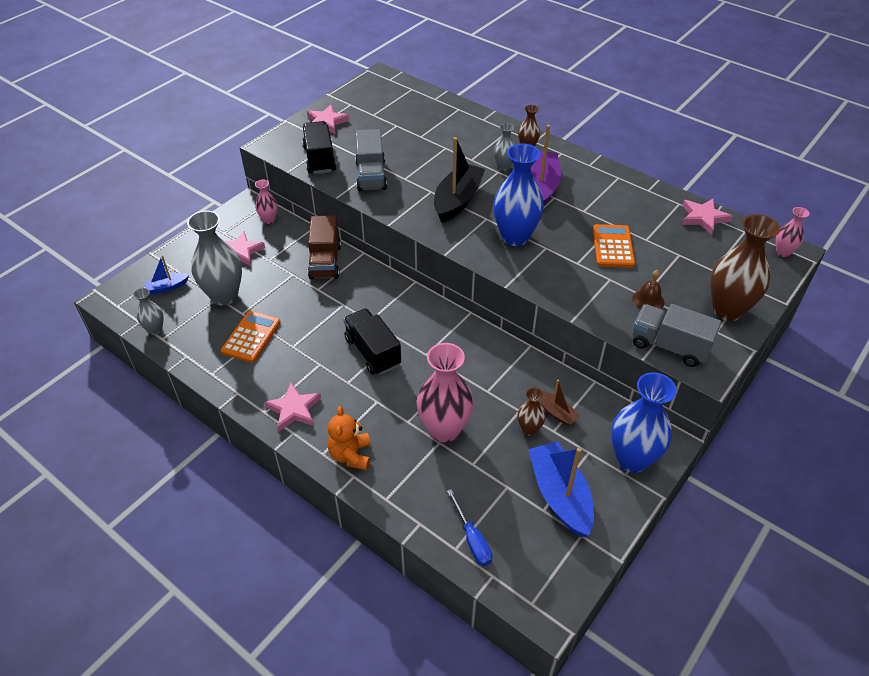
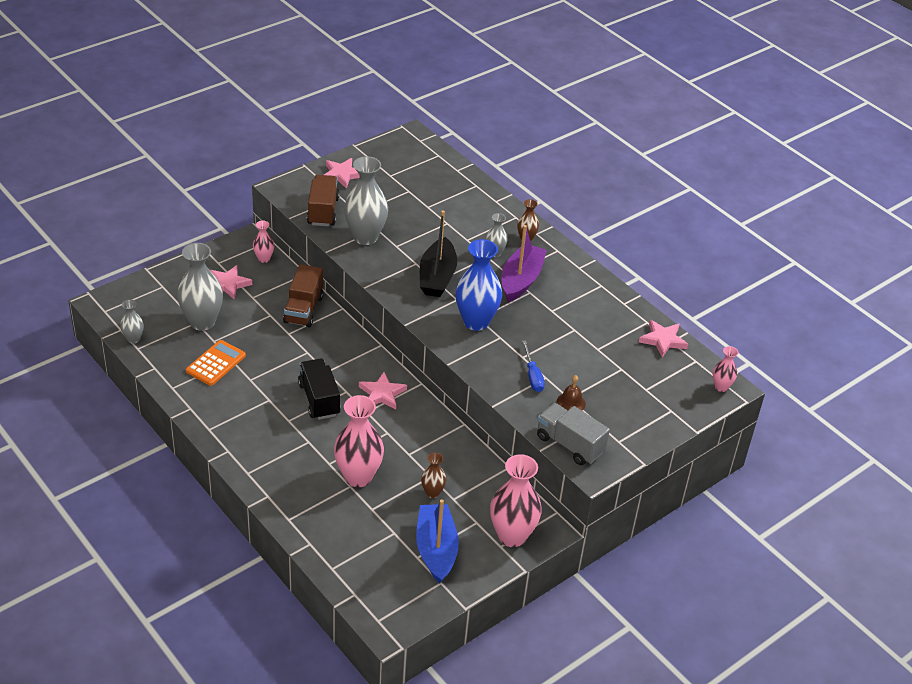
camera: 10 degrees right, 5 degrees down
blue boat [144,255,189,294] -> none
pink star [264,383,321,431] -> pink star moved to [359,372,407,410]
black truck [302,121,337,174] -> brown truck [307,175,340,226]
orange teddy bear [328,406,370,470] -> none
grey truck [355,129,387,191] -> grey vase [344,156,388,245]
black boat [434,137,485,223] -> black boat turned 150 degrees clockwise [420,210,457,297]
blue screwdriver [447,489,492,566] -> blue screwdriver moved to [522,340,545,392]
brown boat [540,380,580,426] -> none
orange calculator [593,224,635,268] -> none
blue vase [611,372,677,473] -> pink vase [490,454,542,547]
brown vase [710,214,780,321] -> none

